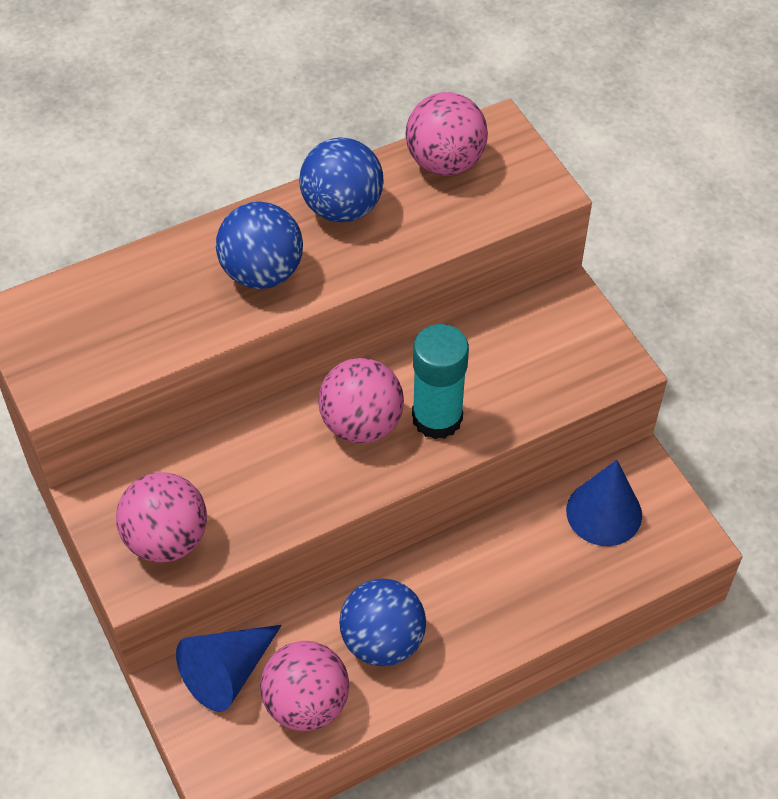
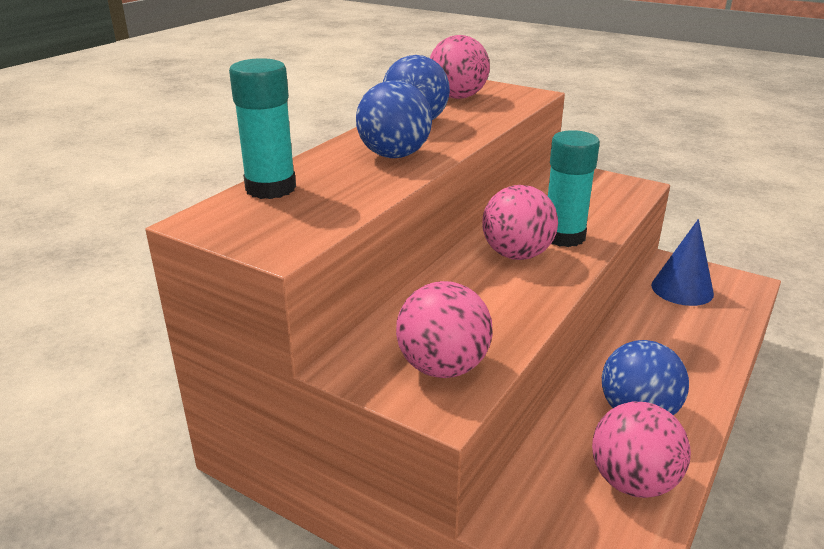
camera: 30 degrees left, 25 degrees down
blue cone [176,625,282,712] -> none
none -> turquoise glue stick [229,58,296,199]

